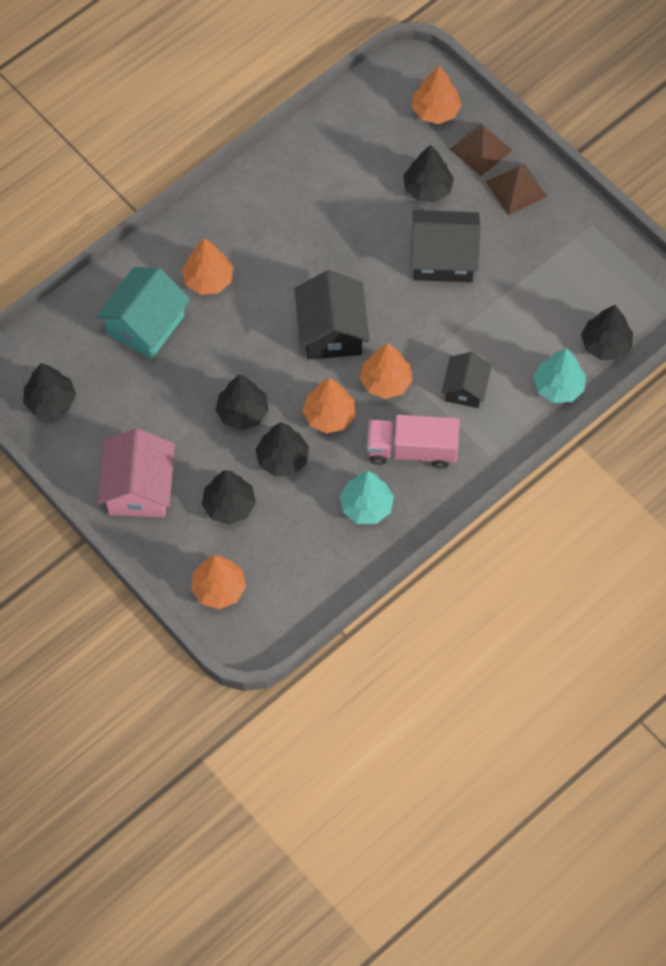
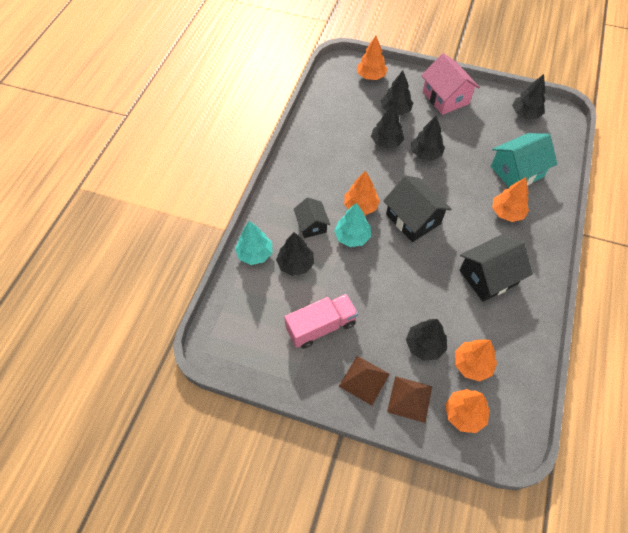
camera: 150 degrees right, 5 degrees down
turquoise house [96,267,190,359] -> turquoise house turned 60 degrees clockwise [491,133,557,187]
orange tree [302,378,355,433] -> orange tree moved to [455,340,497,382]
turquoise tree [340,471,394,524] -> turquoise tree moved to [334,203,371,247]
pink truck [367,415,460,469] -> pink truck moved to [284,294,358,349]
black house [411,210,481,282] -> black house moved to [460,235,533,302]
black tree [581,305,633,360] -> black tree moved to [276,232,314,276]

